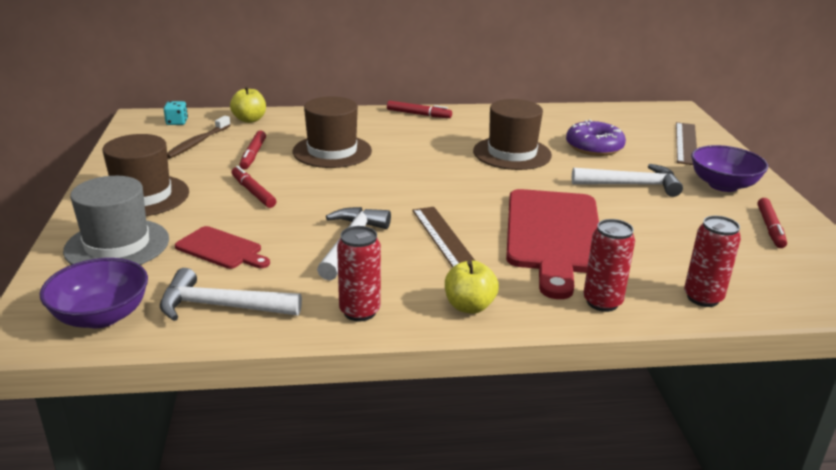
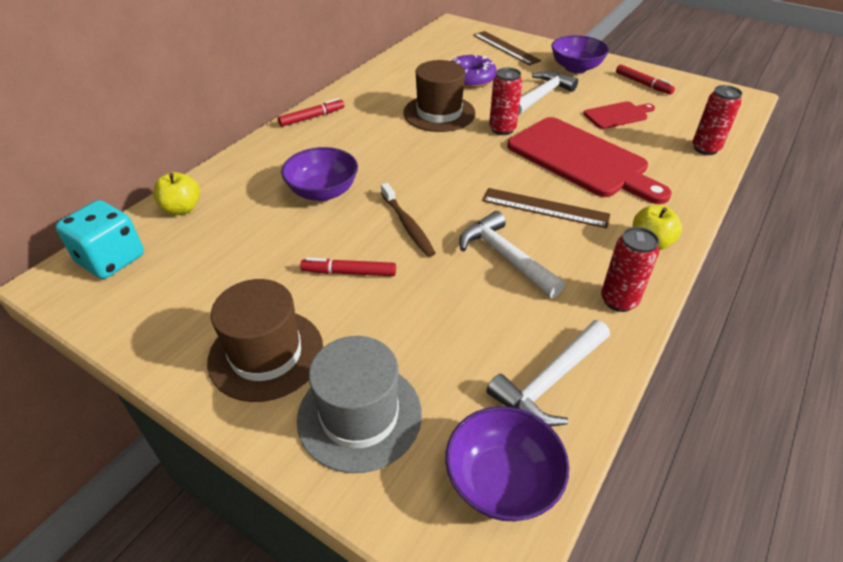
camera: 50 degrees left, 15 degrees up
turquoise dice [164,101,188,125] -> turquoise dice [55,200,144,279], size x2.02
brown toothbrush [167,116,231,159] -> brown toothbrush moved to [381,183,435,257]
red cutting board [175,226,270,269] -> red cutting board moved to [583,101,655,129]
red marker [239,130,266,169] -> none
brown hat [293,96,372,168] -> purple bowl [281,147,358,201]
red can [583,219,635,312] -> red can moved to [489,68,523,135]

